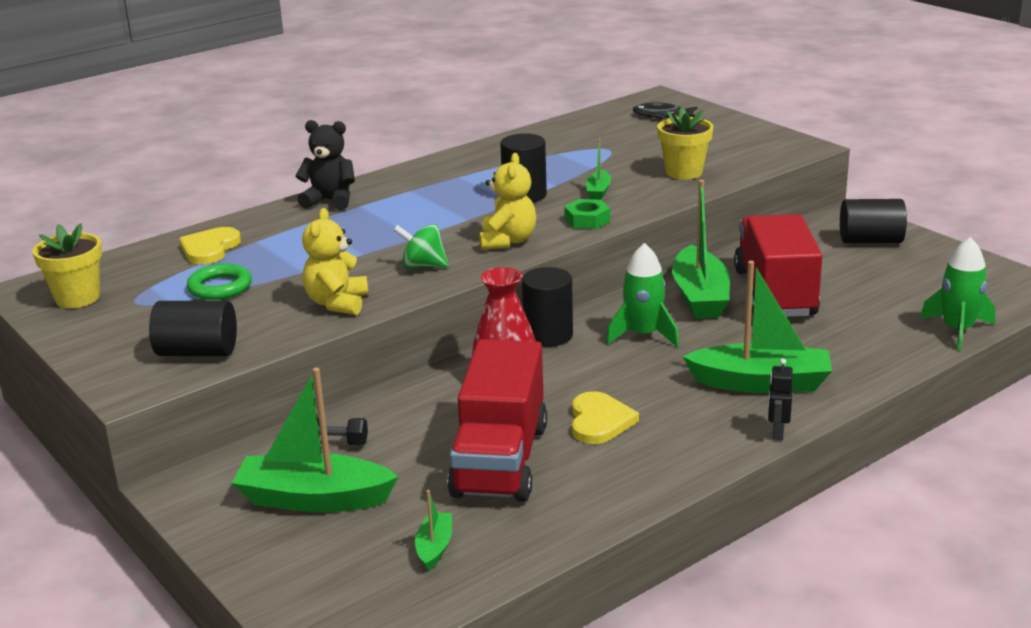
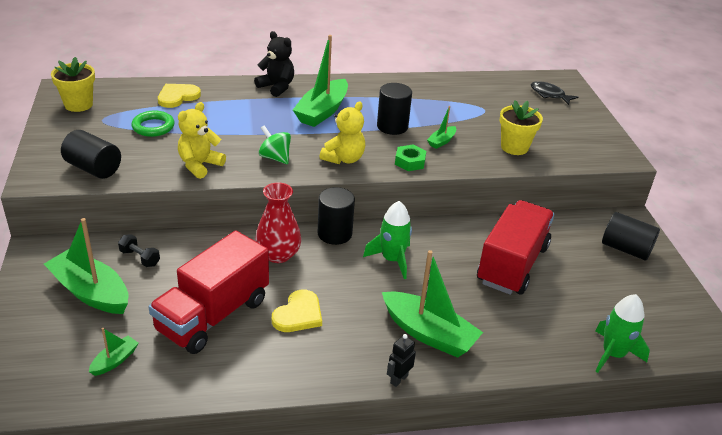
camera: 25 degrees right, 10 degrees up
green boat [672,180,730,319] -> green boat moved to [293,35,348,127]

